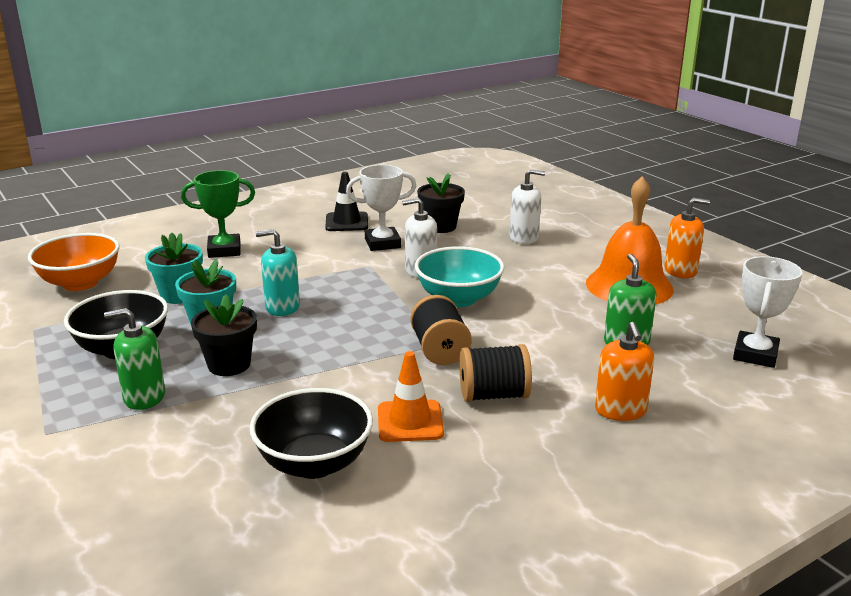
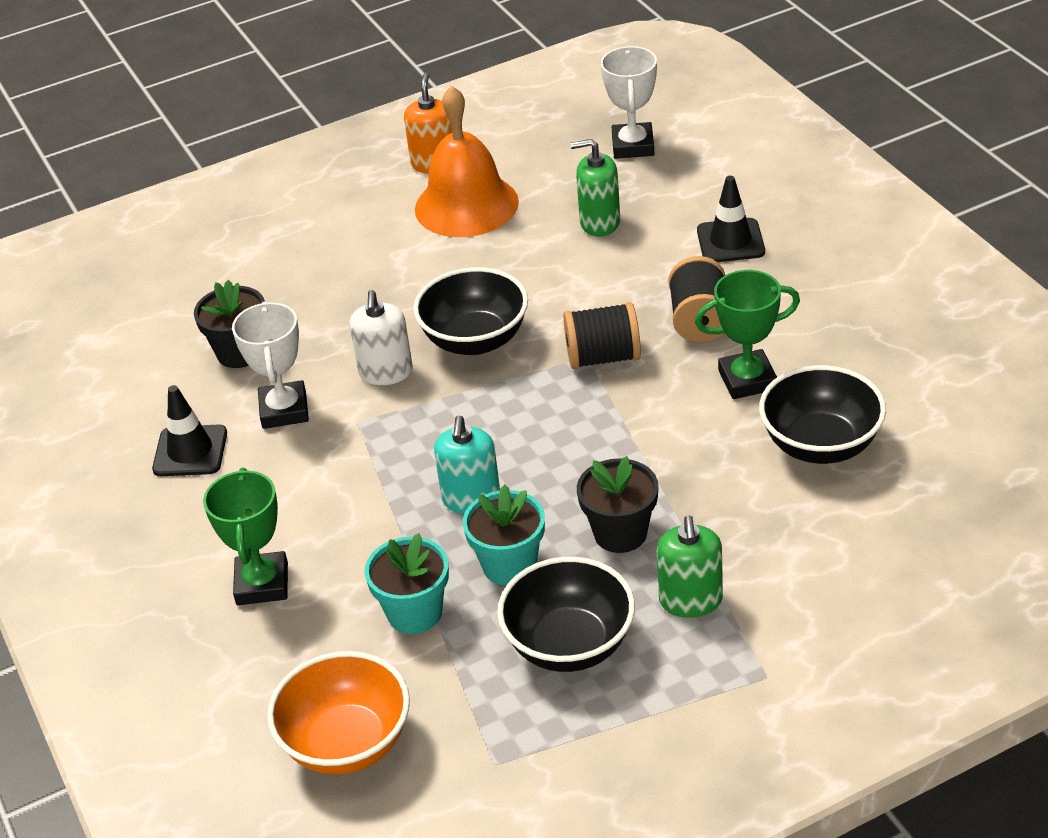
camera: 80 degrees left, 15 degrees up
orange traffic cone [378,351,444,442] -> green trophy [695,270,800,399]
turquoise bowl [415,246,505,307] -> black bowl [413,267,528,355]
white soap dispenser [510,169,545,244] -> none
orange soap dispenser [595,322,654,421] -> black traffic cone [697,176,765,262]
white trophy [733,256,803,368] -> white trophy turned 60 degrees clockwise [601,46,657,159]

